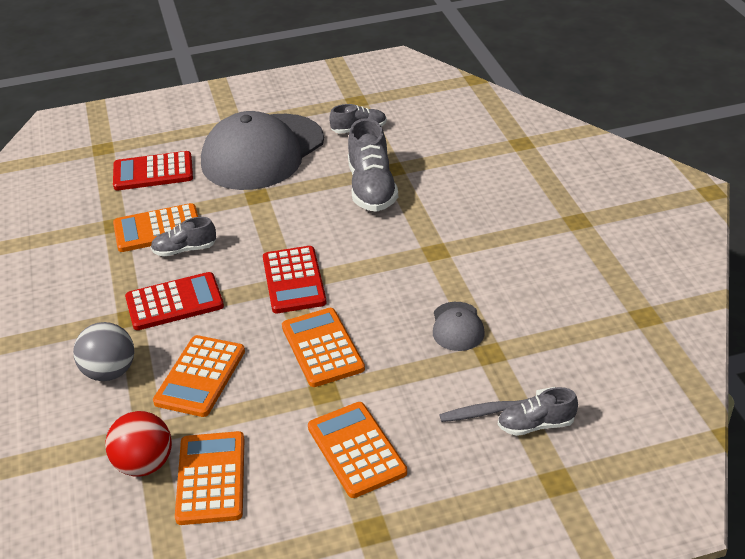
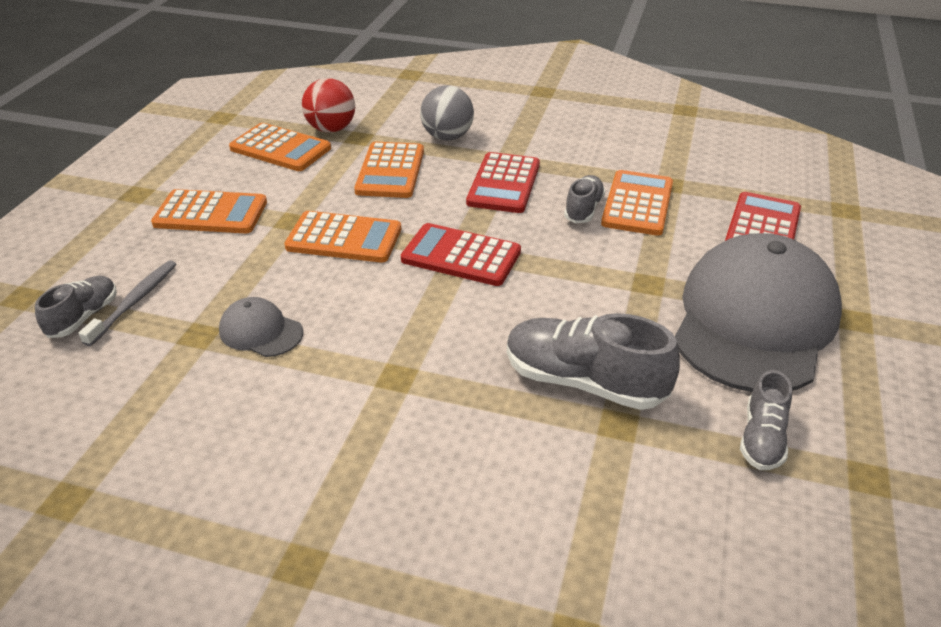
camera: 120 degrees right, 0 degrees up
orange calculator [153,335,245,417] -> orange calculator turned 135 degrees counterclockwise [354,142,424,198]
grey cap [201,111,324,190] -> grey cap turned 45 degrees clockwise [675,233,842,392]

